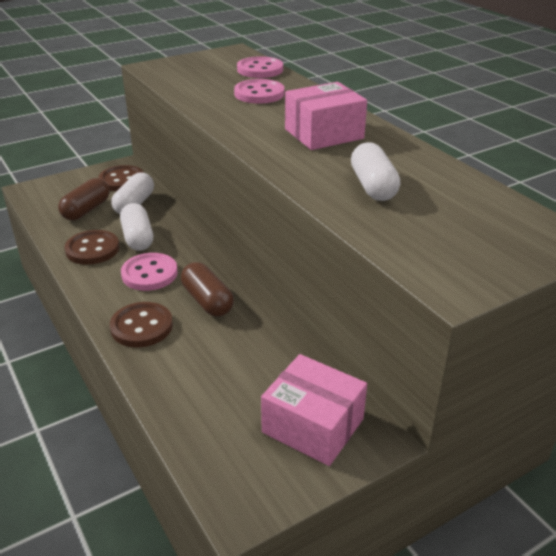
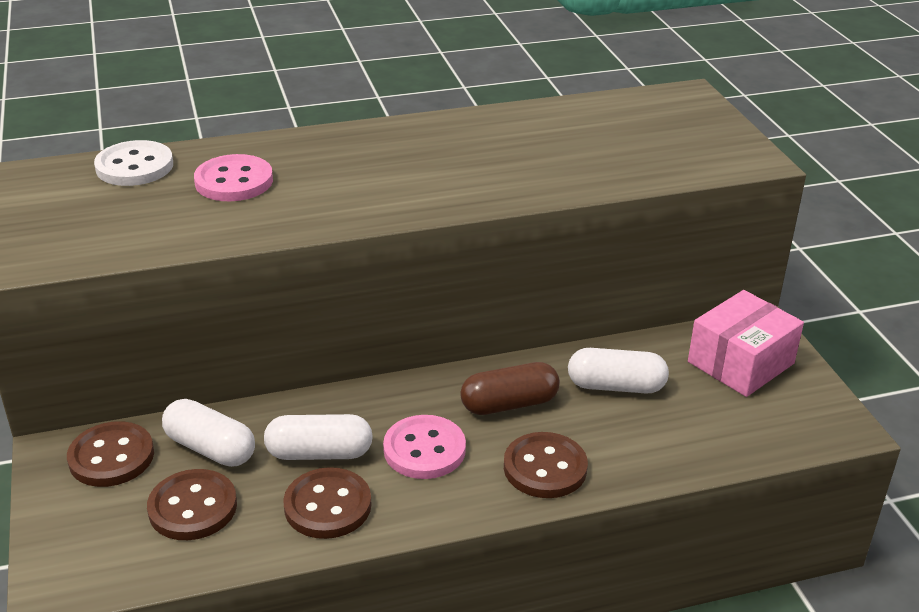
camera: 75 degrees left, 0 degrees up
brown capsule [58,178,110,220] -> brown button [147,469,237,540]
pink button [237,56,283,78] -> white button [94,140,173,186]
pink box [285,82,367,150] -> none
white capsule [351,142,400,201] -> white capsule moved to [568,348,669,394]

